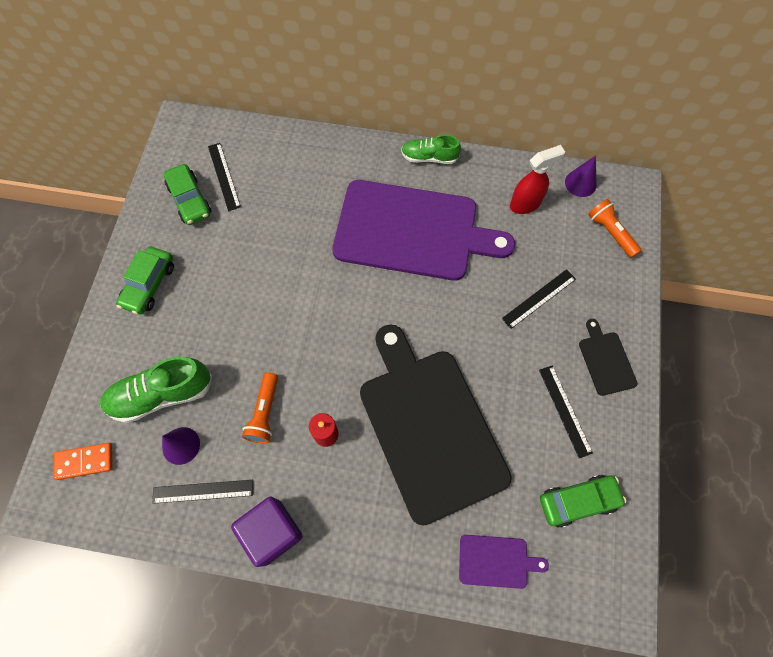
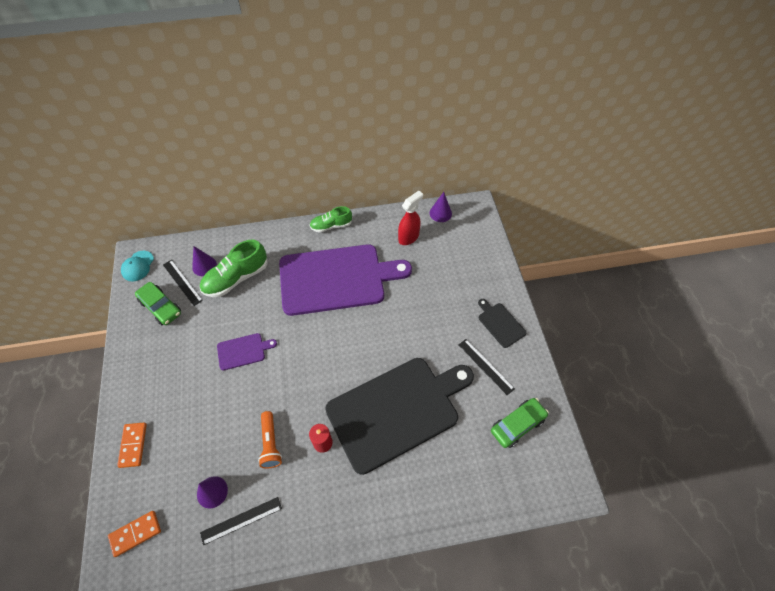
camera: 20 degrees left, 10 degrees down
green shoe [100,356,212,423] -> green shoe moved to [200,239,268,297]
green car [116,246,174,314] -> none
purple cube [231,497,303,567] -> none
black cutting board [360,324,512,526] -> black cutting board turned 105 degrees clockwise [325,358,474,475]
purple cutting board [459,535,549,589] -> purple cutting board moved to [217,333,277,370]
black ruler [502,269,576,329] -> none
orange flashlight [588,199,641,258] -> none
none -> orange domino [117,423,147,468]
none -> turquoise cap [121,251,154,282]
none -> purple cone [192,246,217,276]

